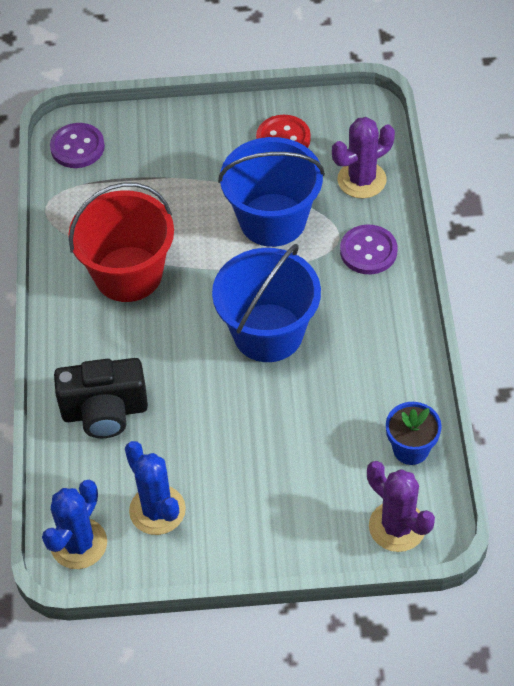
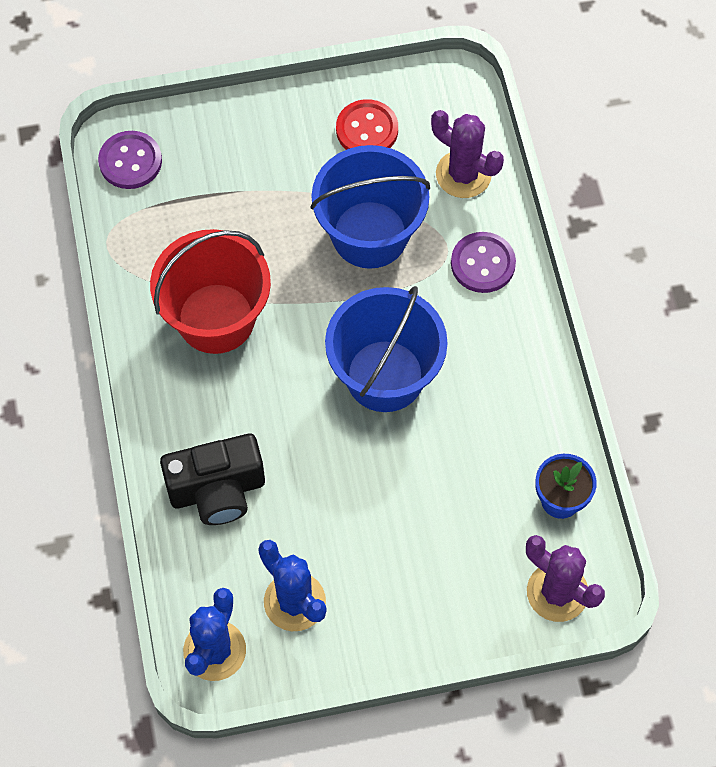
camera: 10 degrees left, 10 degrees up
purple cactus [332,117,395,198] -> purple cactus turned 75 degrees clockwise [431,110,504,198]

